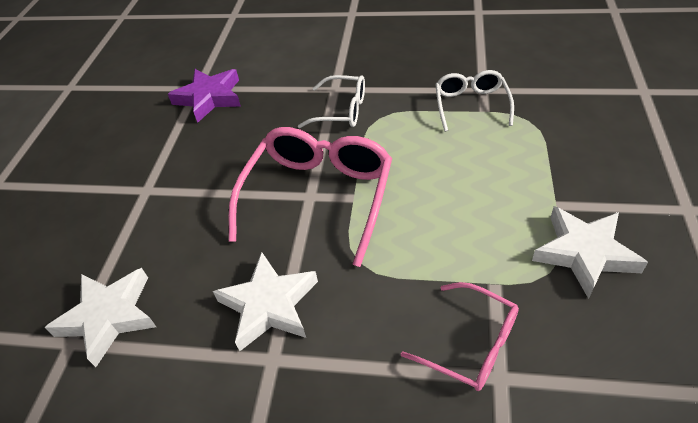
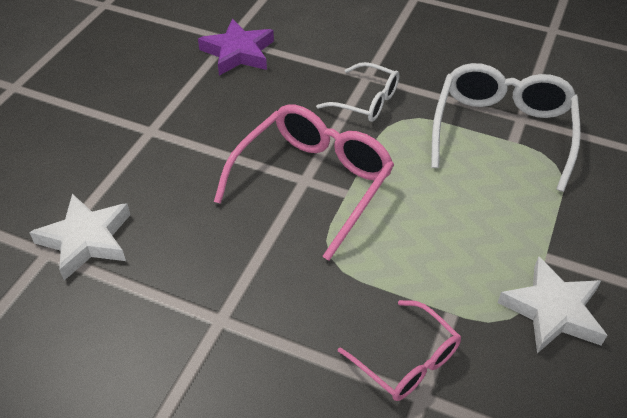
camera: 10 degrees right, 0 degrees up
white star [213,252,318,351] -> none
white glasses [435,70,514,132] -> white glasses [431,63,581,192], size x1.76

